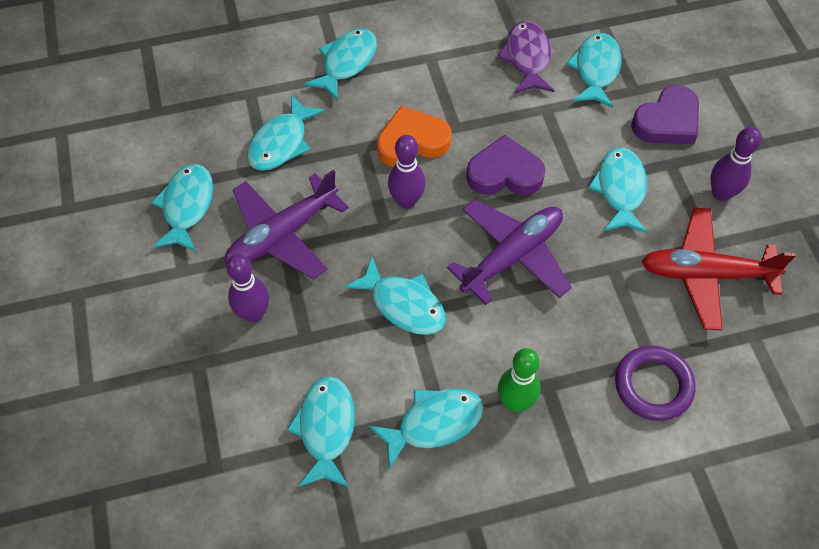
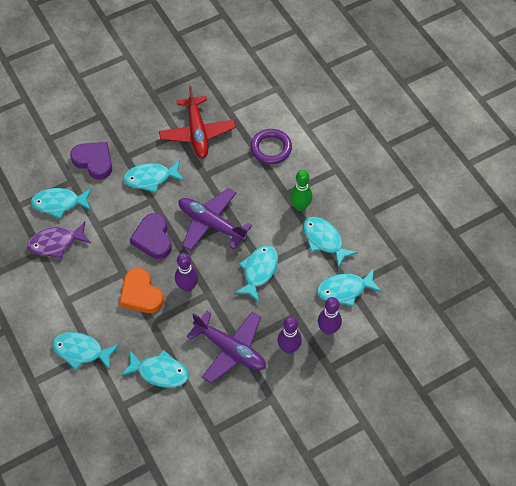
camera: 105 degrees left, 0 degrees up
turquoise fish [151,164,213,252] -> none
purple bowling pin [711,127,761,201] -> purple bowling pin moved to [318,297,342,335]

